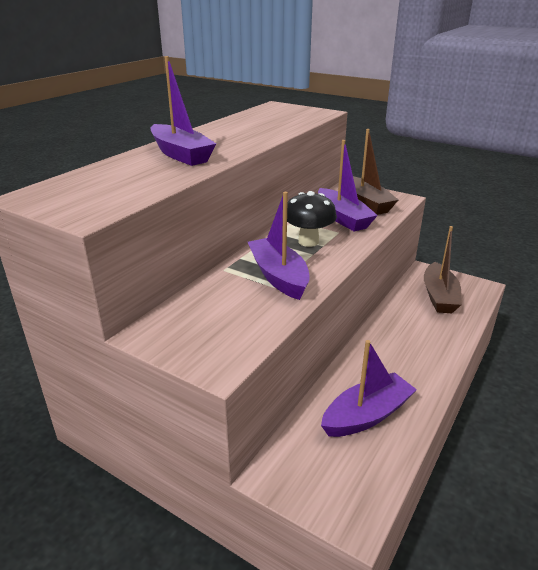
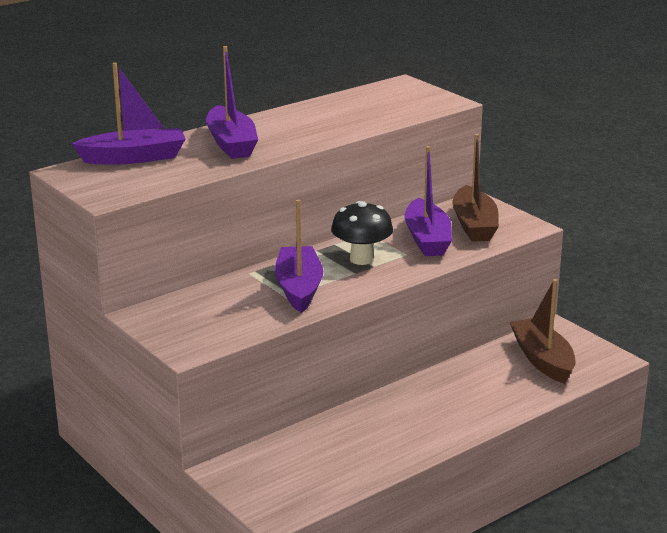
camera: 20 degrees right, 5 degrees down
purple boat [321,340,417,437] -> purple boat moved to [71,63,185,165]
brown boat [424,226,462,313] -> brown boat turned 135 degrees clockwise [510,279,576,384]

